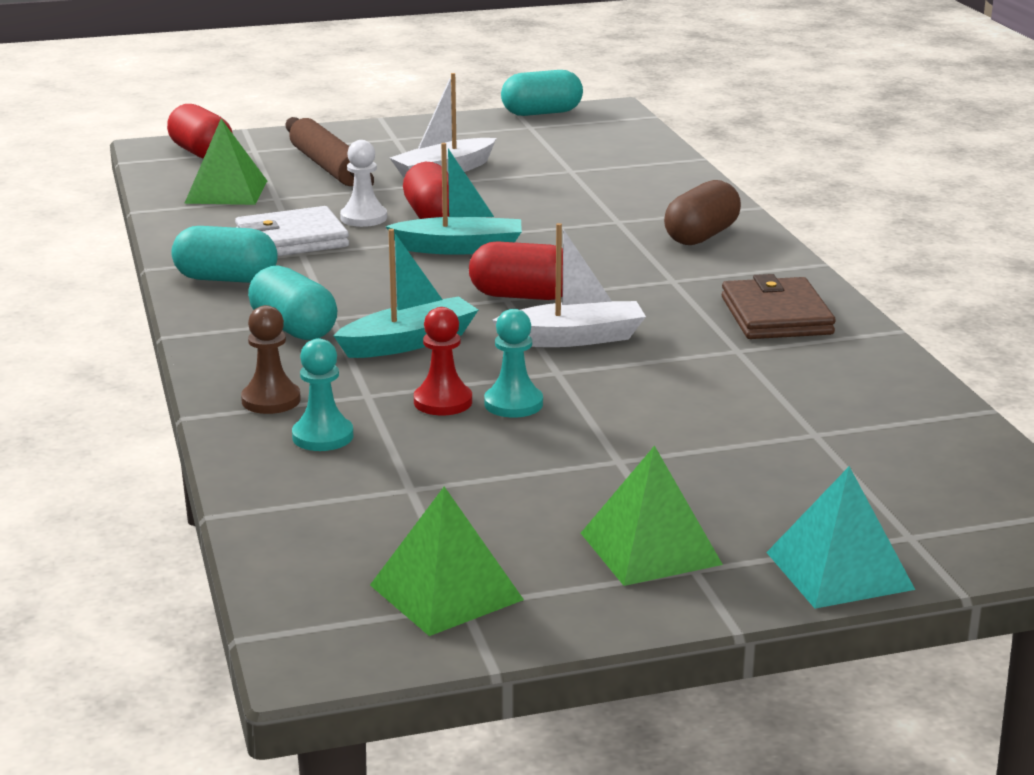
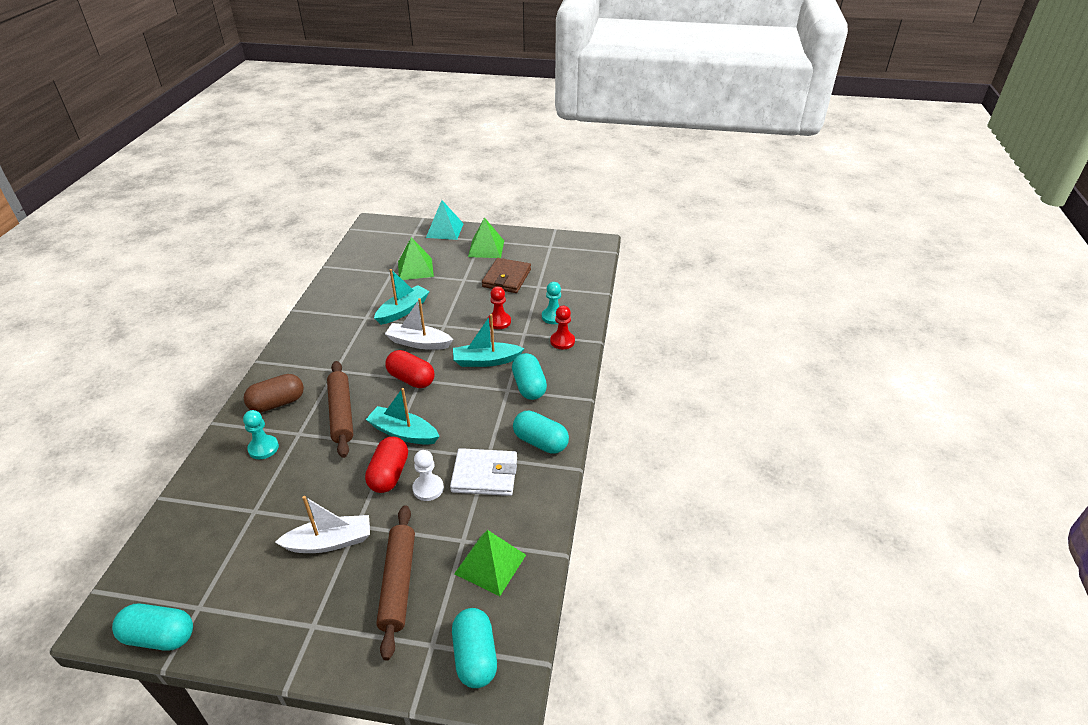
camera: 155 degrees left, 15 degrees up
red capsule [167,104,233,159] -> turquoise capsule [452,608,497,688]
brown pawn [241,305,301,414] -> red pawn [550,306,575,349]
green pyramid [370,486,524,636] -> green pyramid moved to [398,237,434,280]
turquoise pawn [484,309,543,418] -> turquoise pawn moved to [243,410,279,459]
brown wallet [722,274,836,339] -> brown wallet moved to [482,258,531,293]
none -> brown rolling pin [327,361,353,458]
none -> turquoise boat [374,269,430,325]

